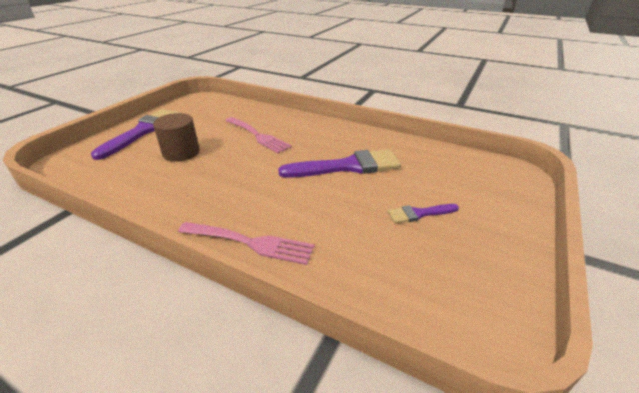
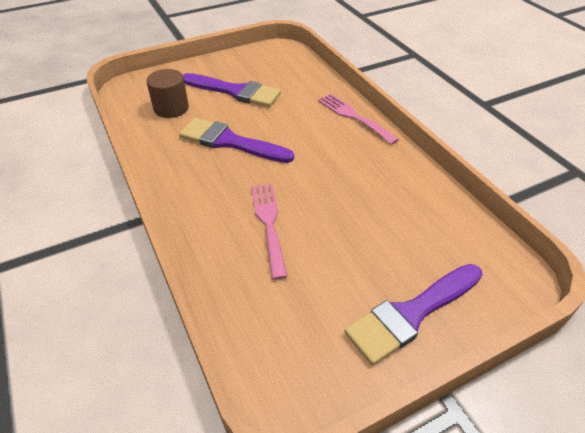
camera: 145 degrees left, 10 degrees up
brown cylinder [153,113,200,162] -> brown cylinder moved to [146,69,189,118]
purple brush [388,204,459,223] -> purple brush [183,73,281,107], size x1.97

